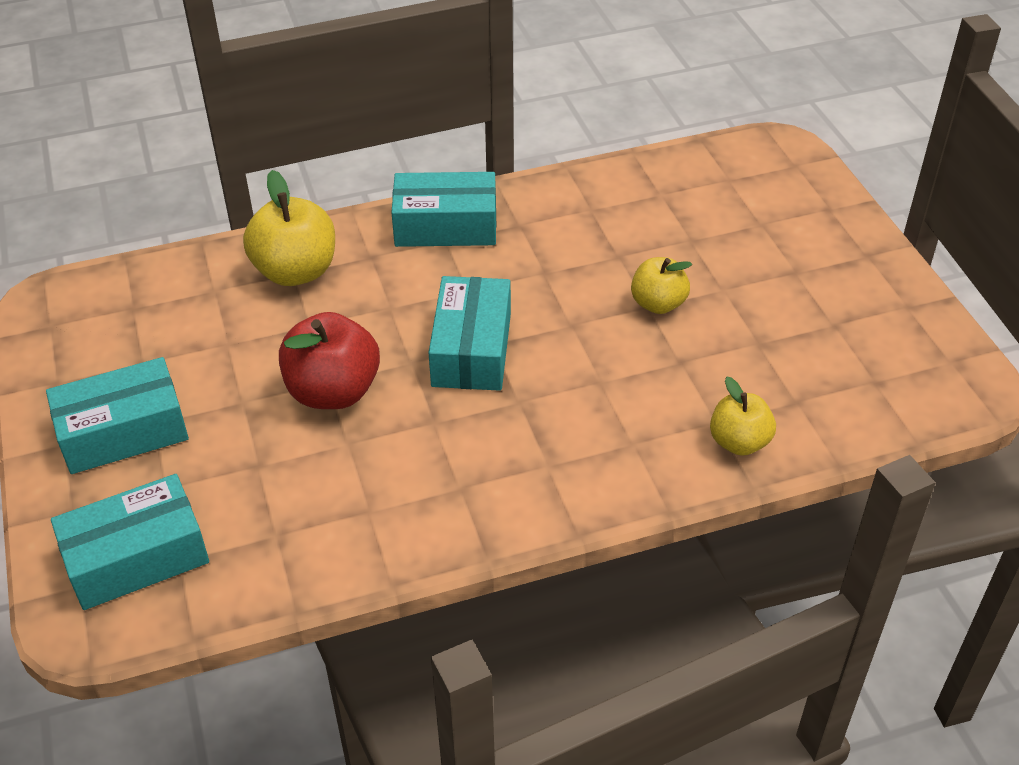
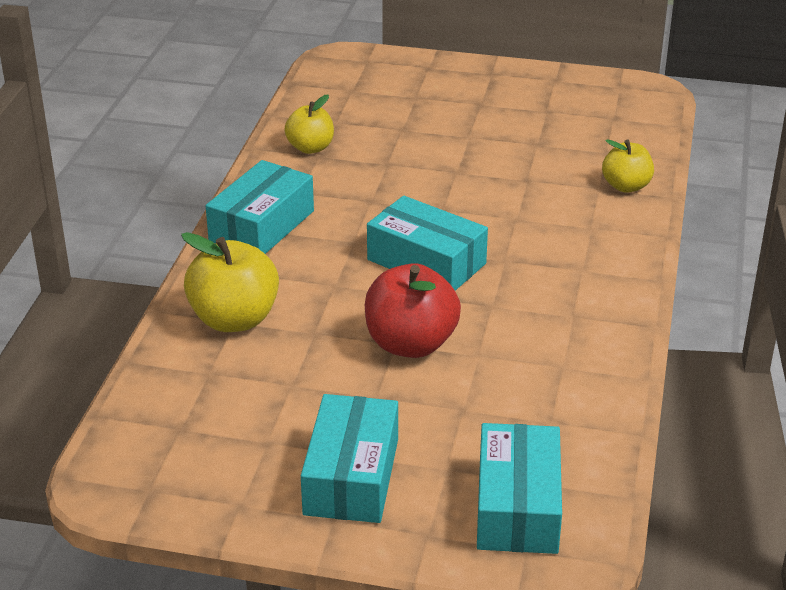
camera: 60 degrees left, 10 degrees down
yellow apple [631,257,692,314] -> yellow apple moved to [284,95,334,154]

